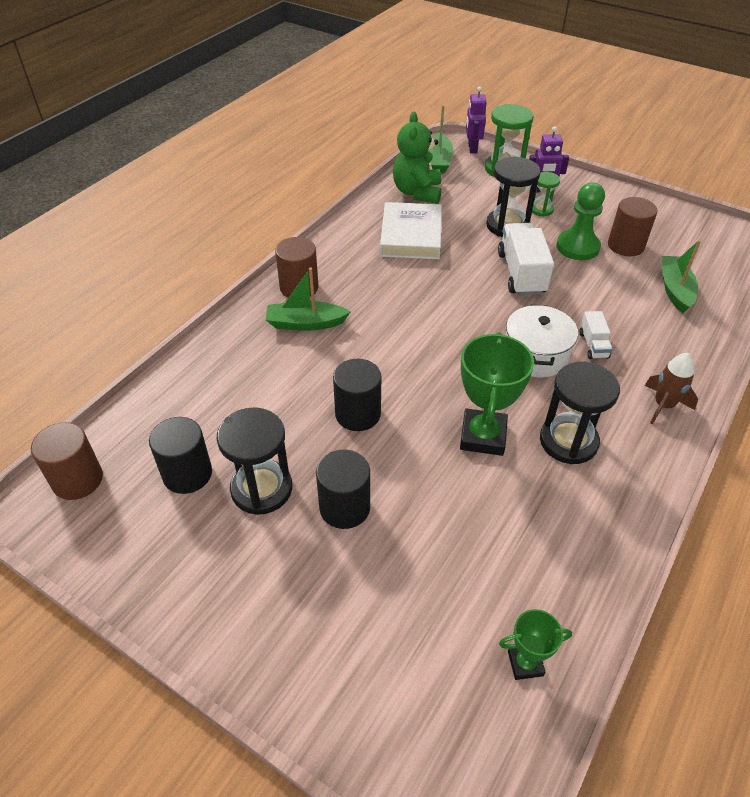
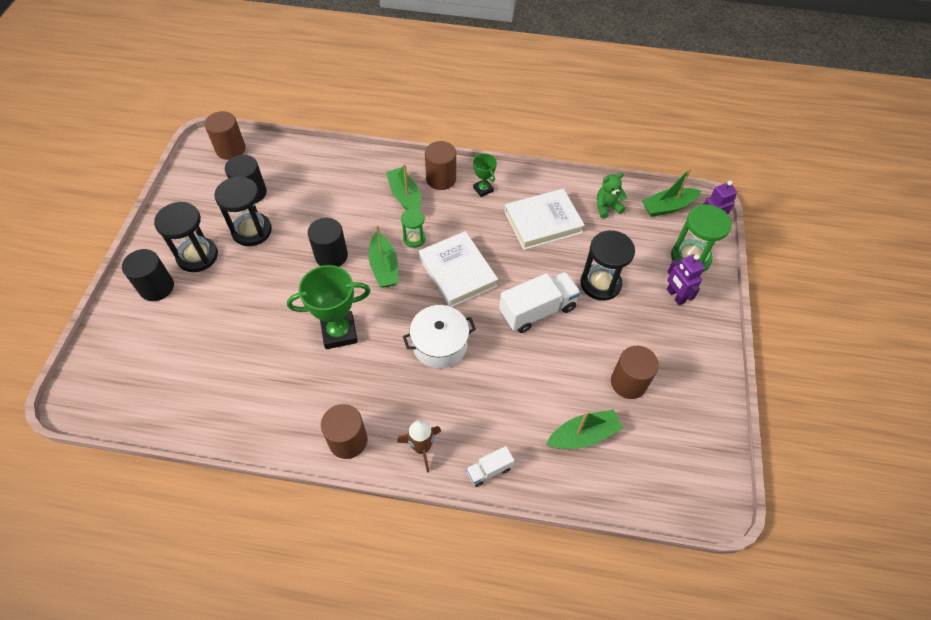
camera: 65 degrees right, 10 degrees up
black cylinder [316,450,370,529] -> black cylinder moved to [122,249,174,301]
green teddy bear [393,112,442,204] -> green teddy bear [597,172,627,219], size x0.60
green trophy [499,609,572,680] -> green trophy moved to [473,153,497,197]
green hourglass [532,172,560,217] -> green hourglass moved to [401,209,426,248]
black hourglass [540,362,620,464] -> black hourglass moved to [154,202,218,272]
green pawn [556,183,605,260] -> none
white truck [579,311,613,359] -> white truck moved to [466,446,514,487]
none -> brown cylinder [321,404,367,459]
none -> green boat [368,225,398,288]
none -> white book [419,231,498,307]

